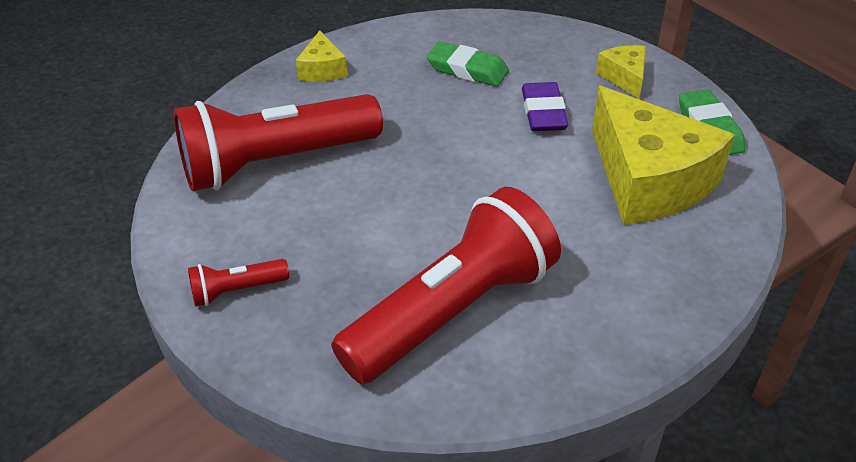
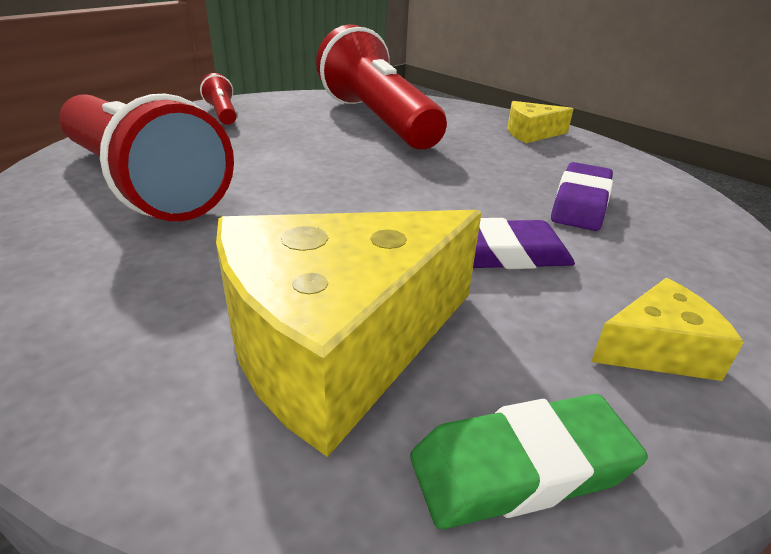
camera: 85 degrees right, 10 degrees down
green eraser [426,41,509,86] -> purple eraser [551,162,613,231]

